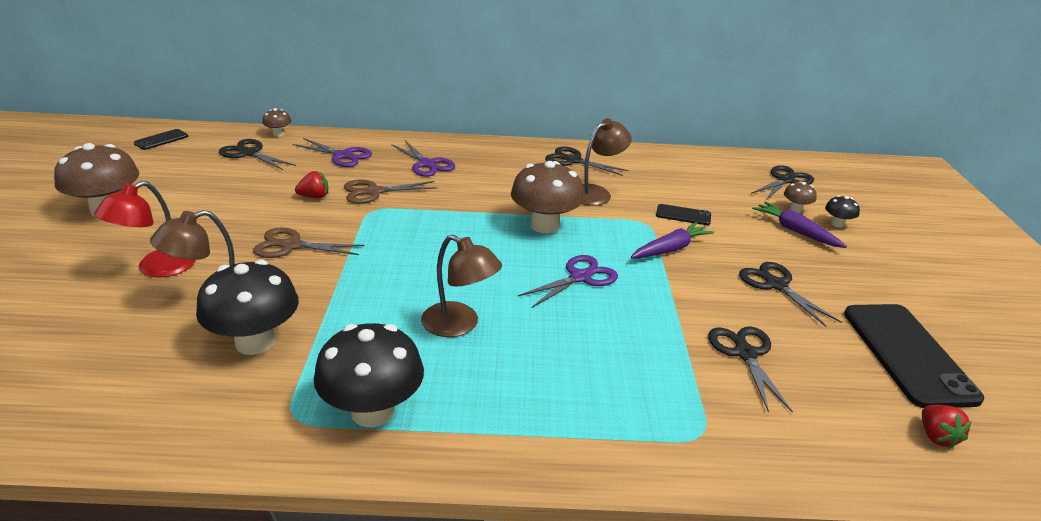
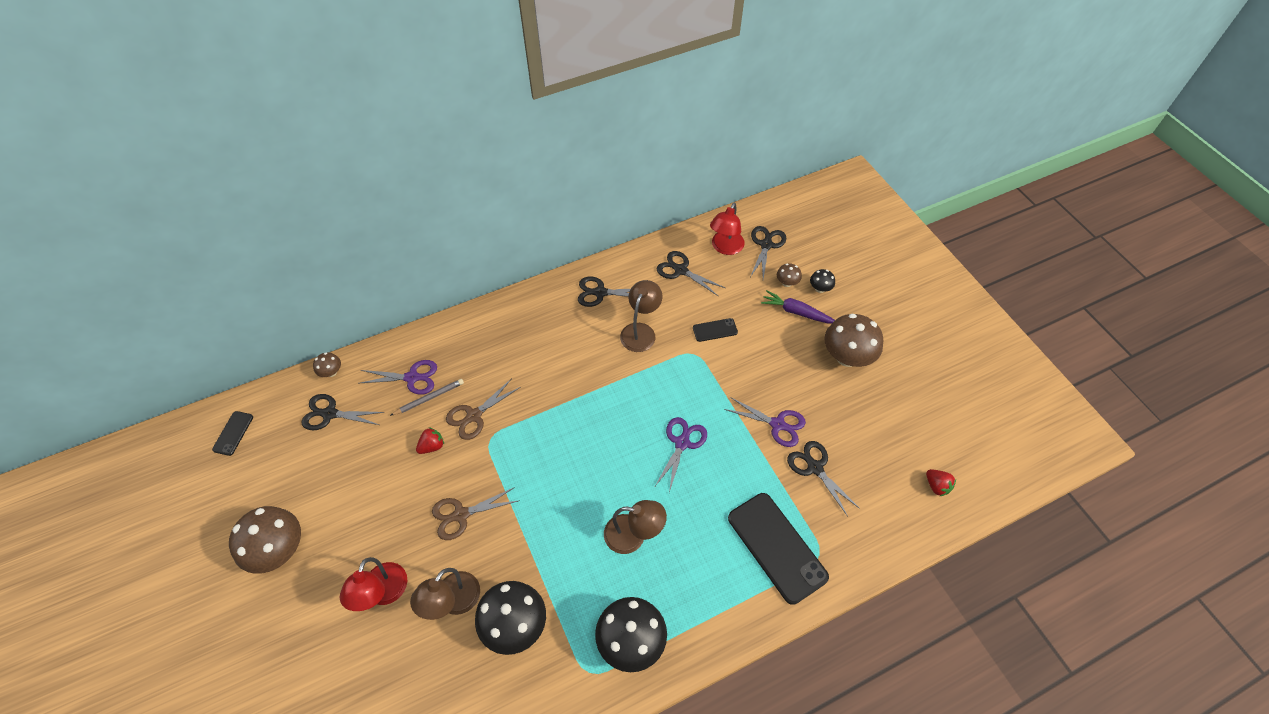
camera: 25 degrees left, 25 degrees up
purple scissors [391,141,455,177] -> purple scissors moved to [724,397,806,447]
brown mushroom [511,161,584,233] -> brown mushroom moved to [824,314,883,367]
purple carrot [631,222,714,259] -> none
black scissors [739,262,841,327] -> black scissors moved to [657,251,725,296]
black phone [844,304,984,408] -> black phone moved to [728,493,829,605]
none -> grey pencil [390,379,464,416]
none -> red lamp [710,203,745,255]

